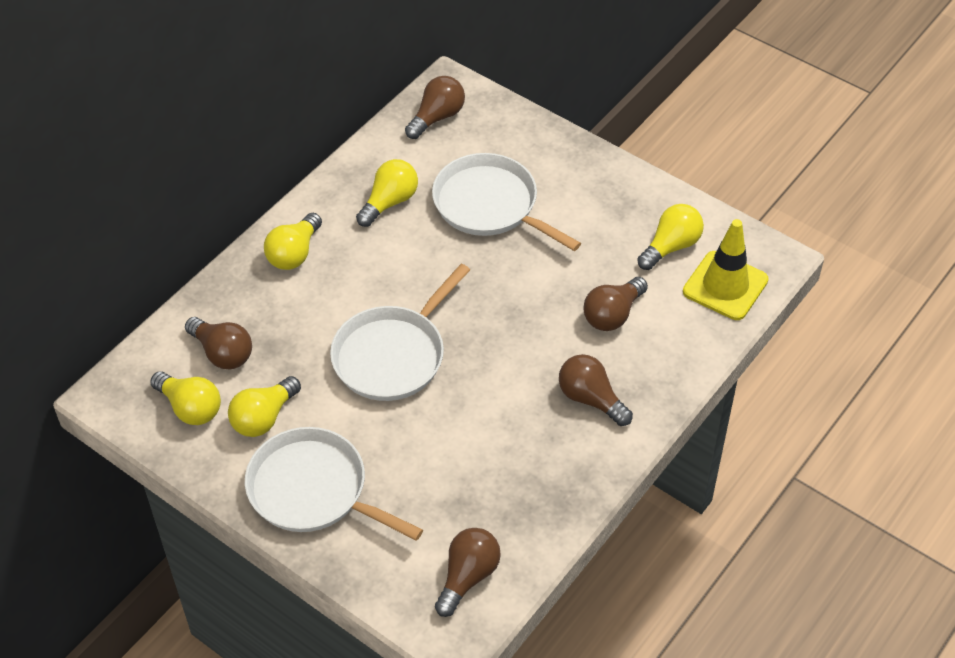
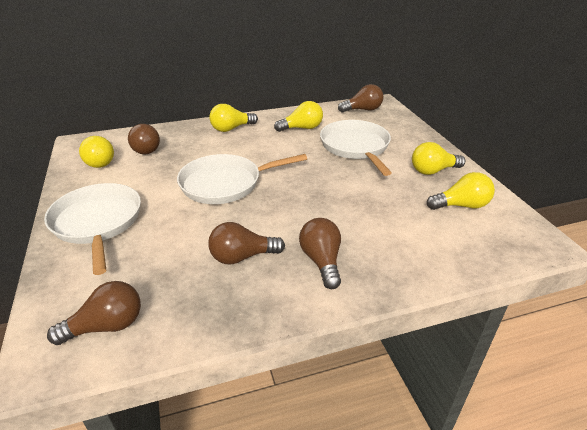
camera: 35 degrees right, 15 degrees down
yellow light bulb [228,376,301,437] -> yellow light bulb moved to [412,142,465,175]
brown light bulb [583,277,648,331] -> brown light bulb moved to [208,222,285,265]
yellow traffic cone [683,219,768,320] -> none

